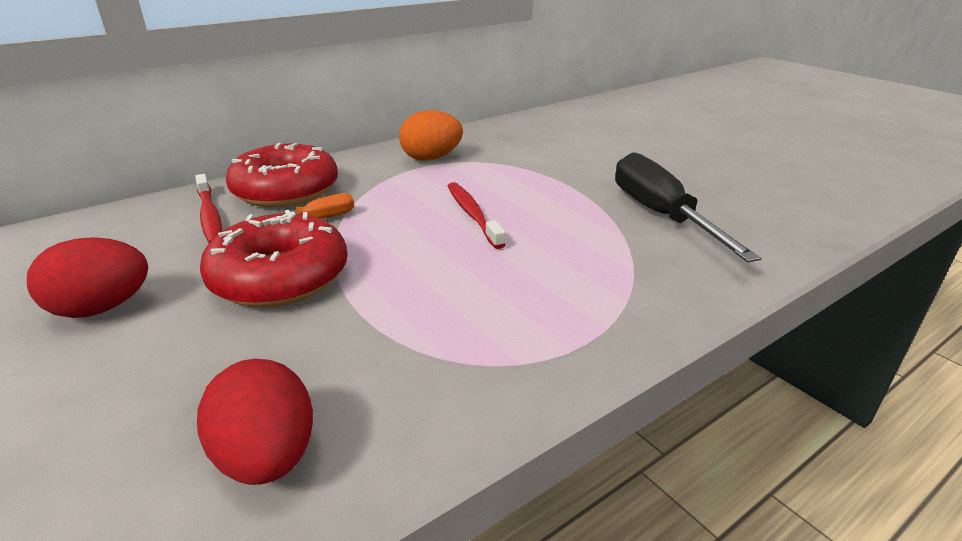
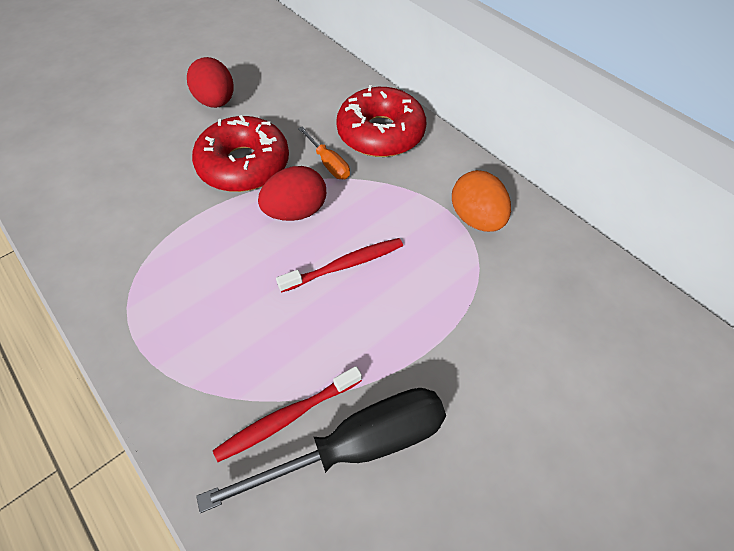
camera: 85 degrees right, 25 degrees up
red toothbrush [195,174,222,243] -> red toothbrush moved to [213,366,362,462]
red egg [197,359,313,485] -> red egg moved to [258,166,326,221]

